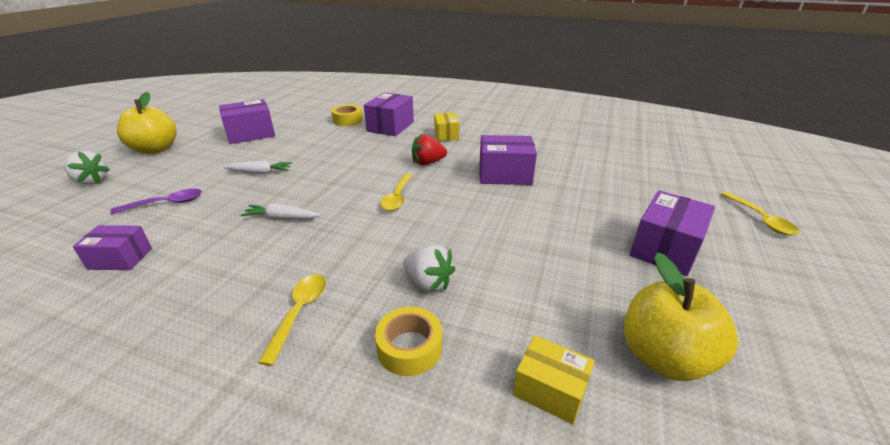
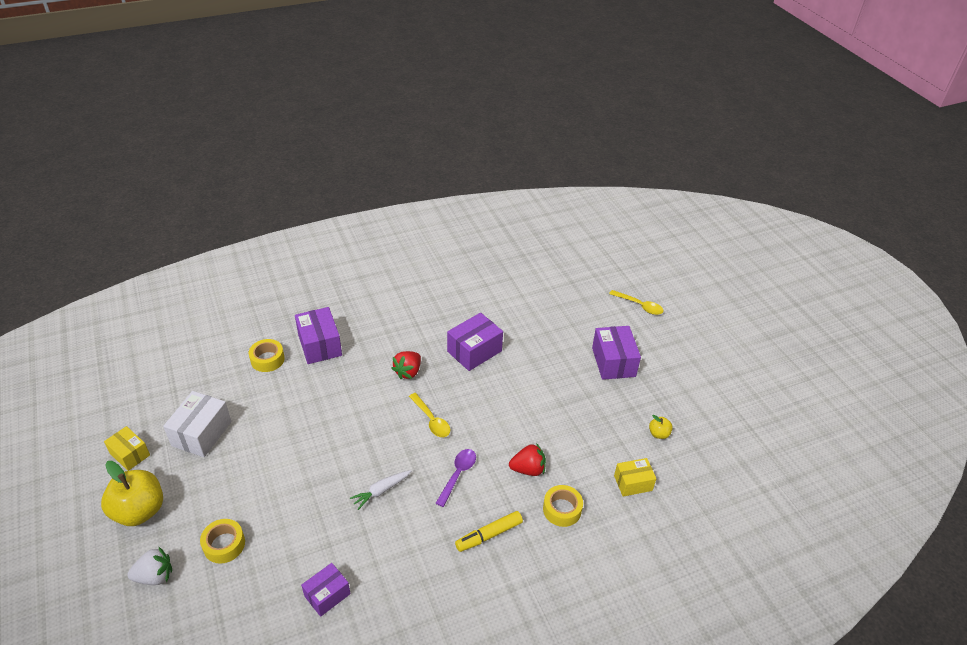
camera: 45 degrees left, 10 degrees up
purple spoon [110,189,202,214] -> purple spoon moved to [436,449,476,507]
purple box [219,99,275,144] -> white box [163,391,231,457]
white carrot [224,161,292,174] -> none
yellow spoon [258,274,326,366] -> yellow marker [455,511,523,552]
white strawberry [403,244,455,292] -> red strawberry [509,443,546,476]
yellow box [434,113,460,141] -> yellow box moved to [104,426,150,471]
yellow apple [624,252,738,381] -> yellow apple [649,415,673,439], size x0.45
none -> yellow tape [200,519,245,564]

